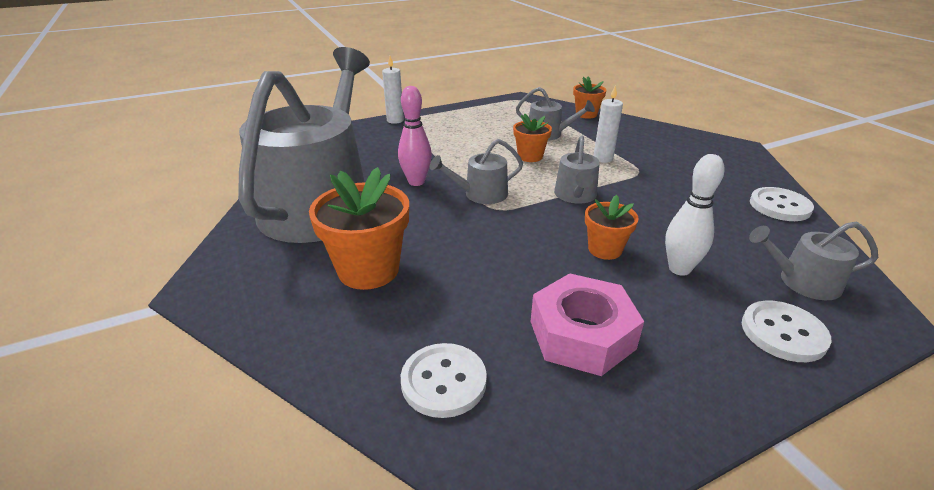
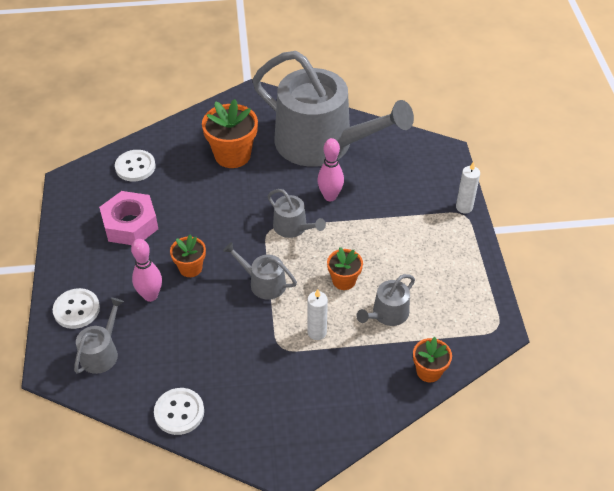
camera: 110 degrees right, 15 degrees up
grey watering can [430,139,523,204] -> grey watering can turned 135 degrees clockwise [268,189,326,238]
white bowling pin [665,154,724,276] -> pink bowling pin [131,239,162,302]

